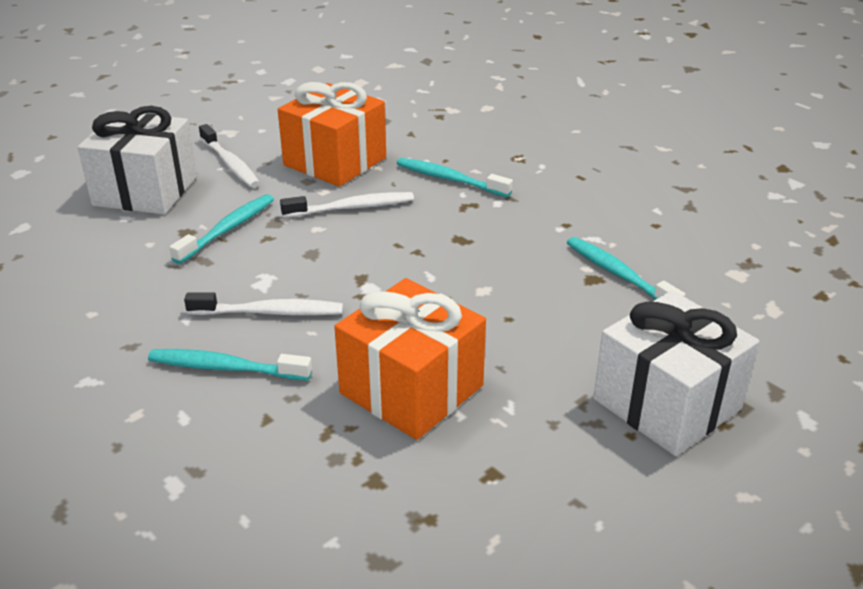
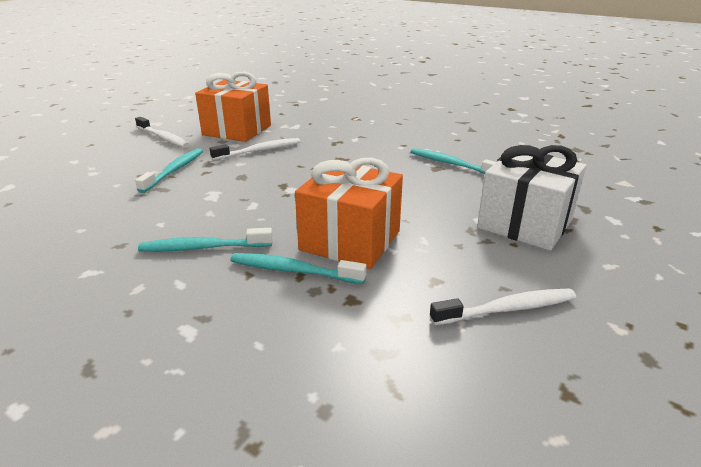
camera: 15 degrees left, 5 degrees down
white gift [78,106,197,214] -> none
white toothbrush [184,292,343,316] -> white toothbrush moved to [430,289,576,326]
turquoise toothbrush [397,158,513,197] -> turquoise toothbrush moved to [230,253,367,284]

